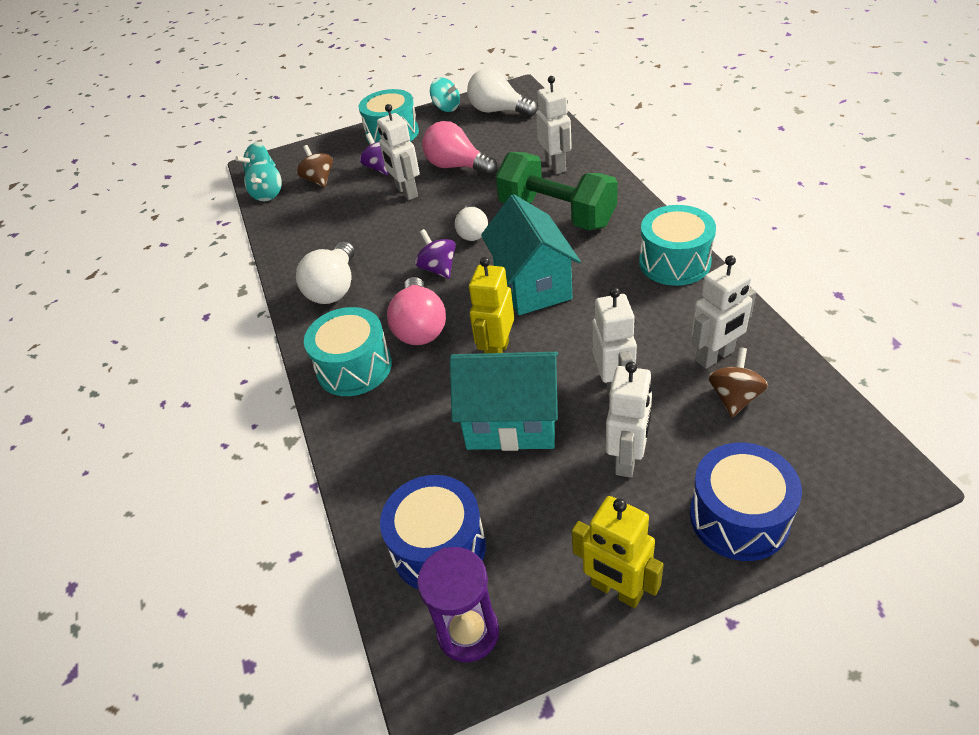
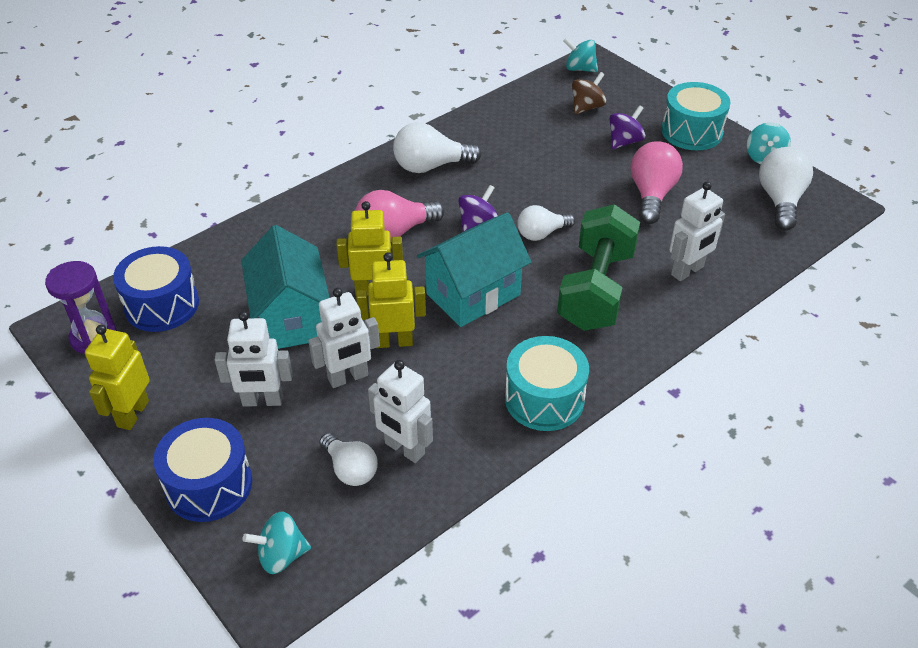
camera: 65 degrees right, 0 degrees up
turquoise spinning top [244,161,282,201] -> turquoise spinning top moved to [243,512,311,574]
turquoise drum [304,307,392,396] -> none
white robot [377,104,420,200] -> none
brown spinning top [708,348,768,417] -> white light bulb [319,433,378,486]
none -> yellow robot [356,252,426,348]

